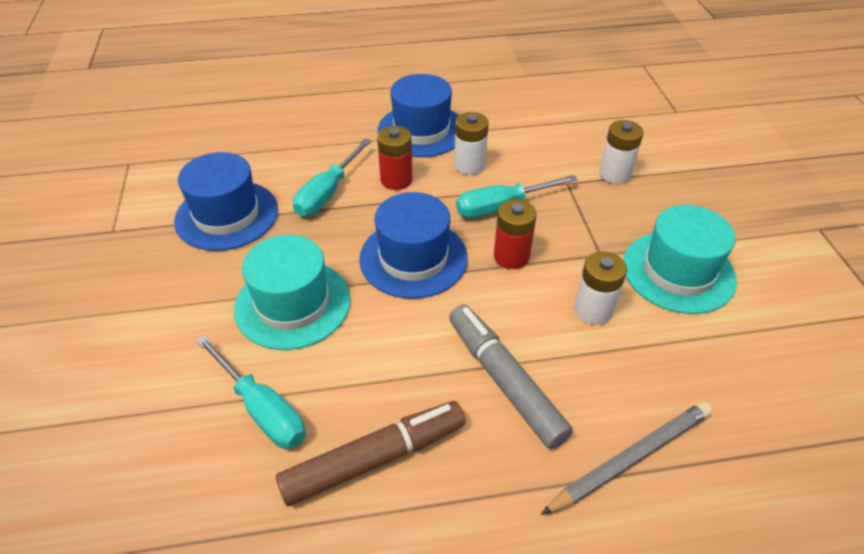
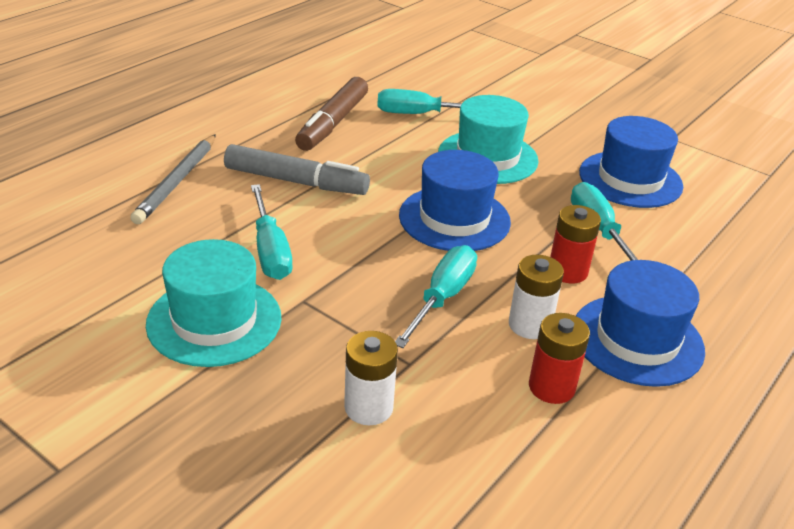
camera: 135 degrees right, 10 degrees down
red battery [494,199,537,269] -> red battery moved to [529,313,590,404]
white battery [574,251,627,325] -> turquoise screwdriver [251,184,292,280]

